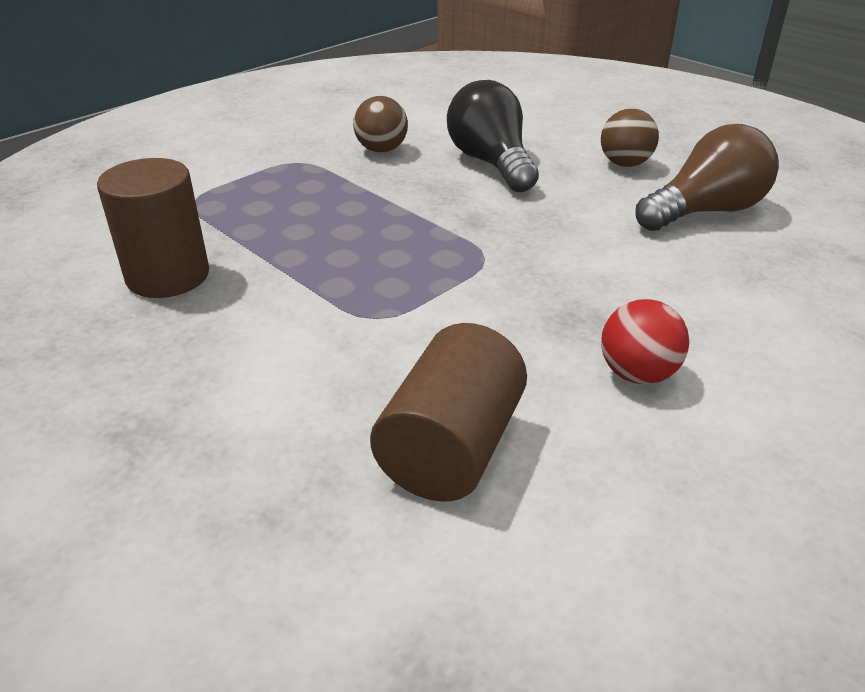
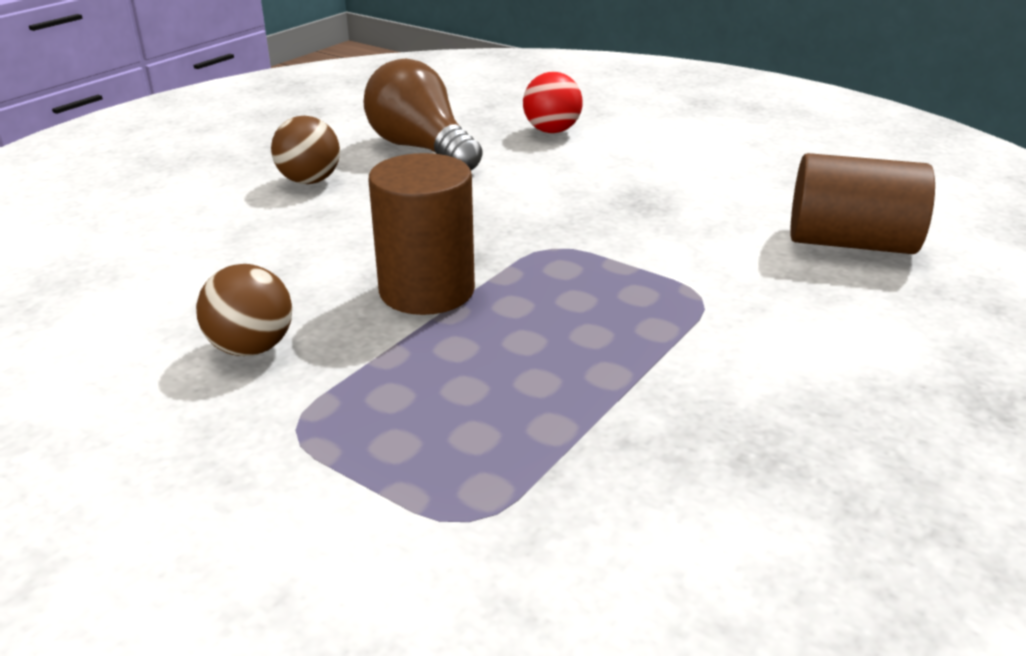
camera: 100 degrees left, 5 degrees down
brown cylinder [97,158,209,298] -> brown cylinder moved to [368,153,475,315]
black light bulb [447,80,539,192] -> none
red ball [601,299,689,384] -> red ball moved to [523,72,583,133]

